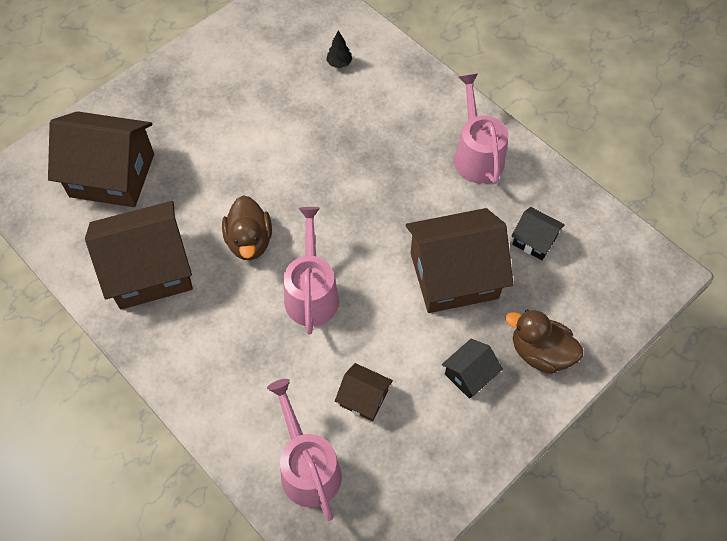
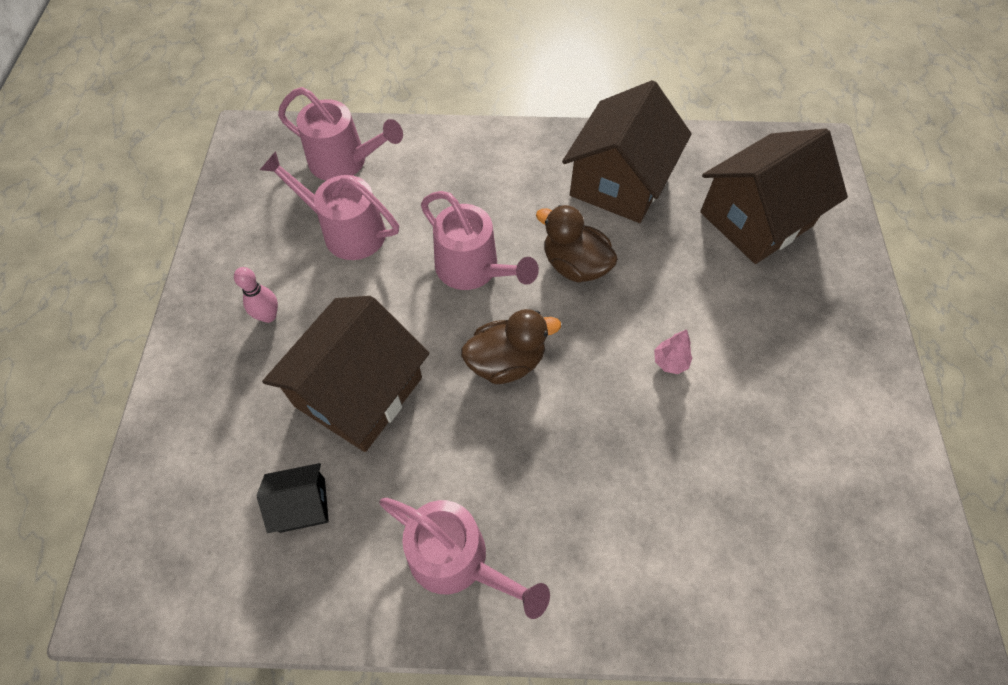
camera: 135 degrees right, 0 degrees up
black tree [326,31,352,68] -> none
brown house [335,363,393,421] -> pink watering can [260,151,399,260]
black house [442,339,503,399] -> pink bowling pin [234,267,278,323]
brown duck [505,310,583,374] -> brown duck moved to [461,309,561,384]
none -> pink tree [654,330,692,374]

